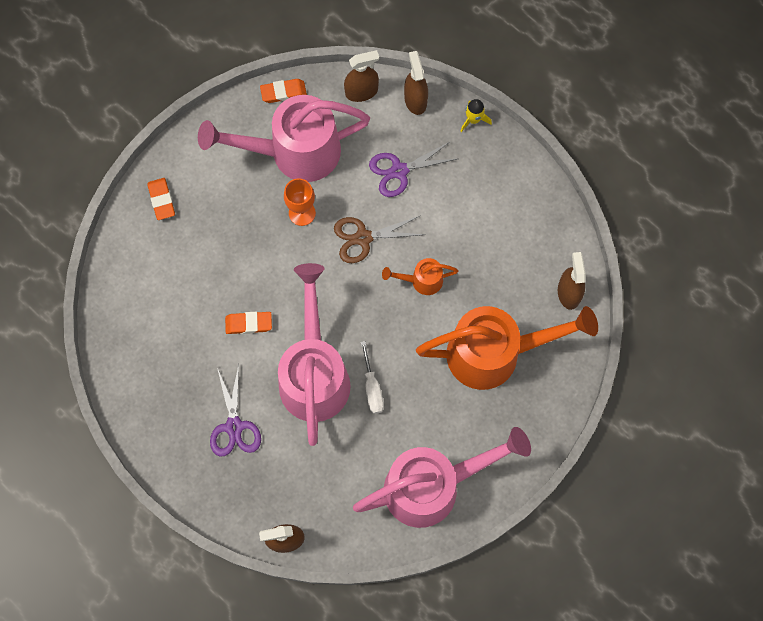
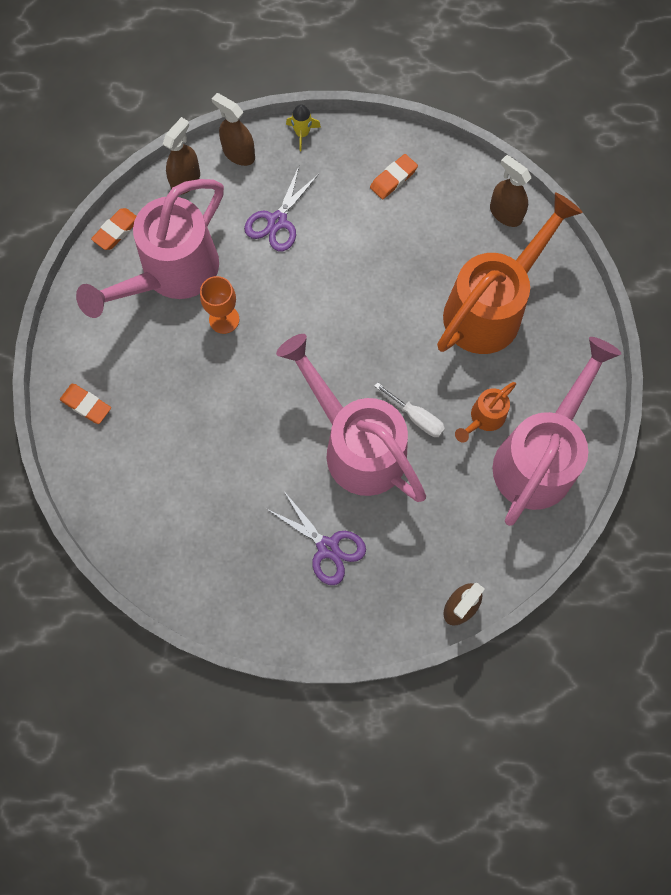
camera: 40 degrees left, 0 degrees up
orange eraser [225,312,272,334] -> orange eraser moved to [370,154,418,199]
brown scissors [334,216,424,263] -> none
orange watering can [382,258,458,295] -> orange watering can moved to [455,382,516,443]

